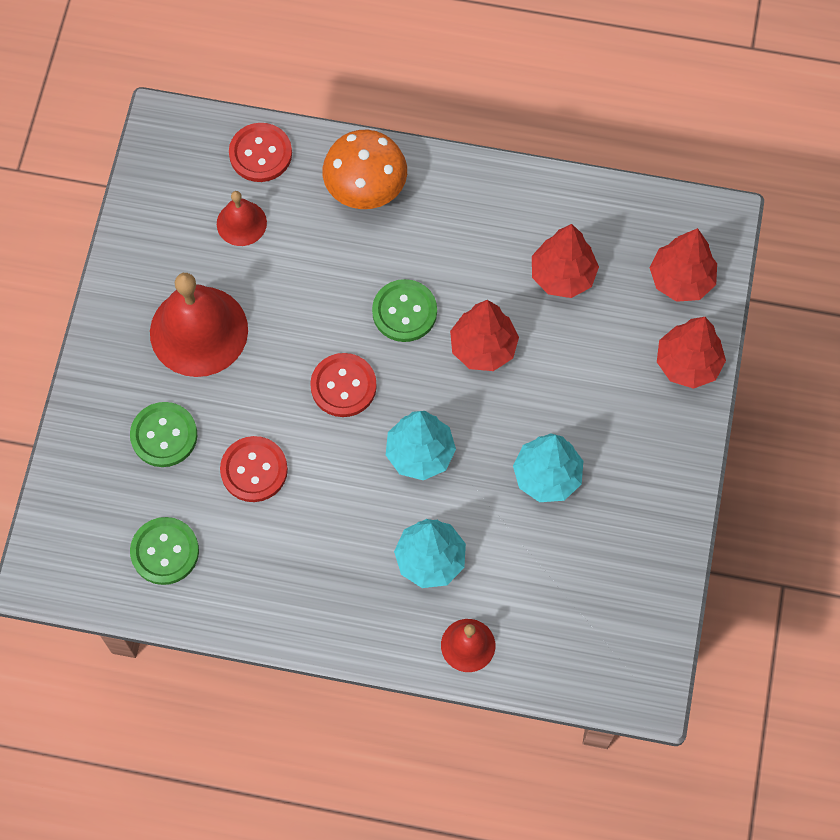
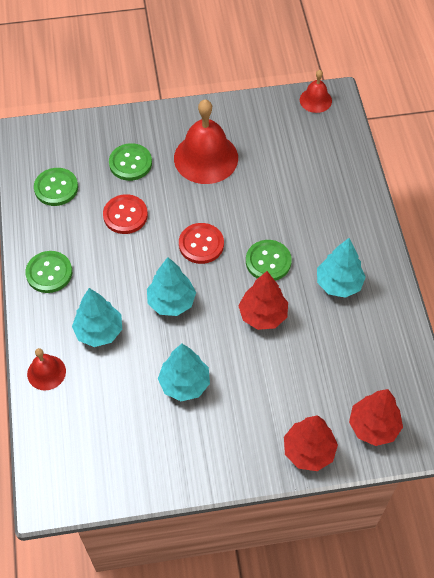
camera: 70 degrees right, 10 degrees down
red bell [217,191,267,246] -> red bell moved to [300,70,332,113]
red button [229,123,292,182] -> none
orange mushroom [322,130,407,209] -> none
red tree [532,224,599,298] -> none
none -> green button [25,251,72,293]
none -> turquoise tree [317,238,366,298]

